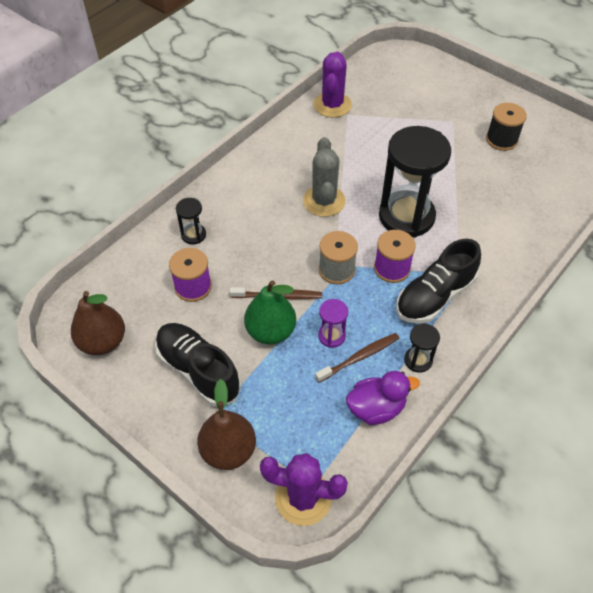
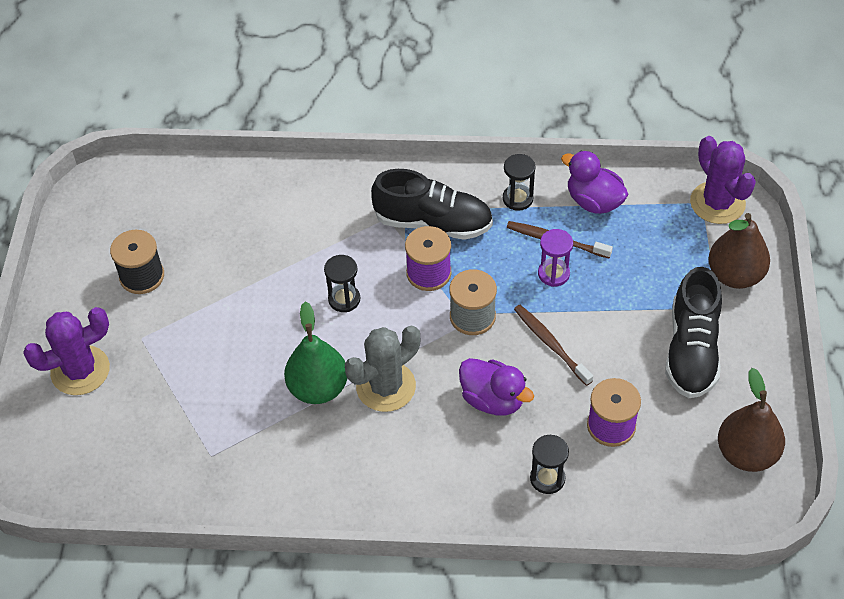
camera: 125 degrees left, 0 degrees up
green pear [244,280,296,344] -> green pear moved to [284,302,347,404]
purple cactus [314,52,352,118] -> purple cactus moved to [23,307,110,395]
black hourglass [379,126,451,237] -> black hourglass [324,255,360,312], size x0.44
none -> purple duck [459,358,534,416]

